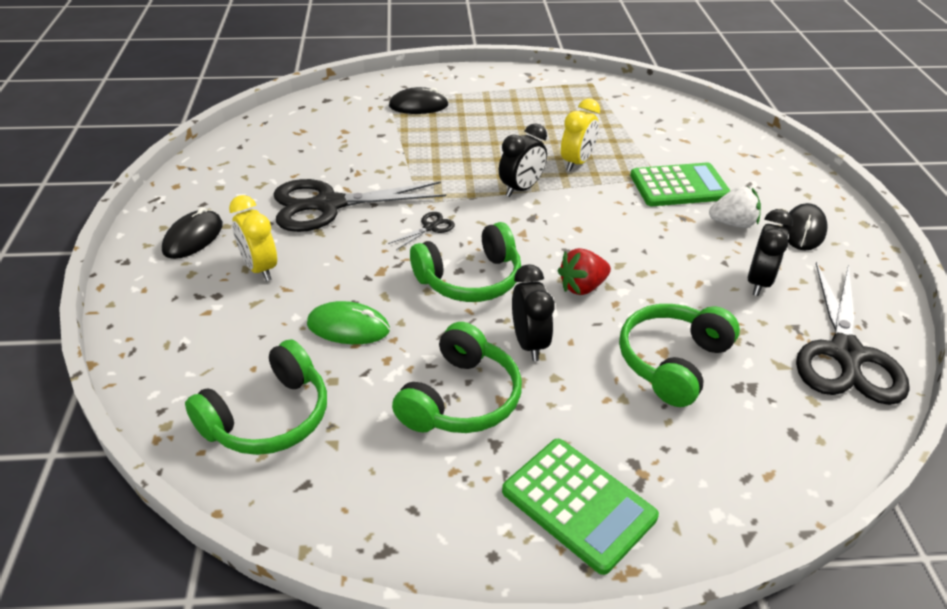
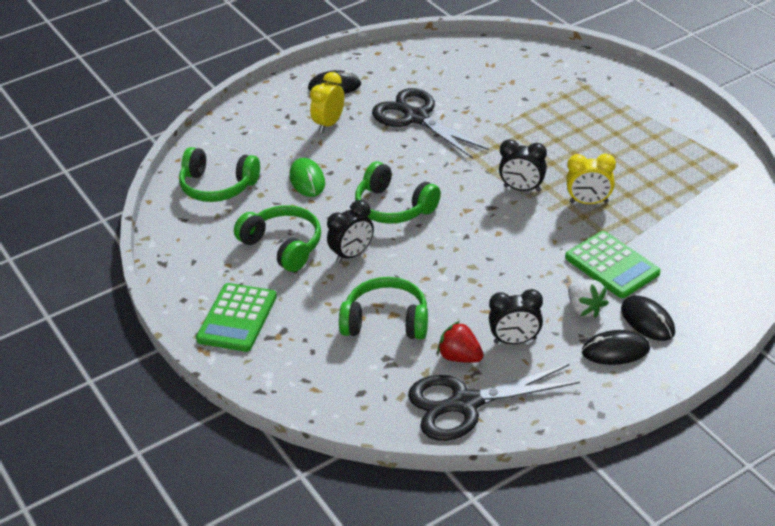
camera: 65 degrees right, 0 degrees up
black scissors [388,212,455,250] -> none
black mouse [389,87,449,114] -> black mouse moved to [621,296,675,341]
green headphones [392,322,522,433] -> green headphones turned 135 degrees counterclockwise [234,205,321,272]
red strawberry [557,248,611,295] -> red strawberry moved to [437,321,484,363]

